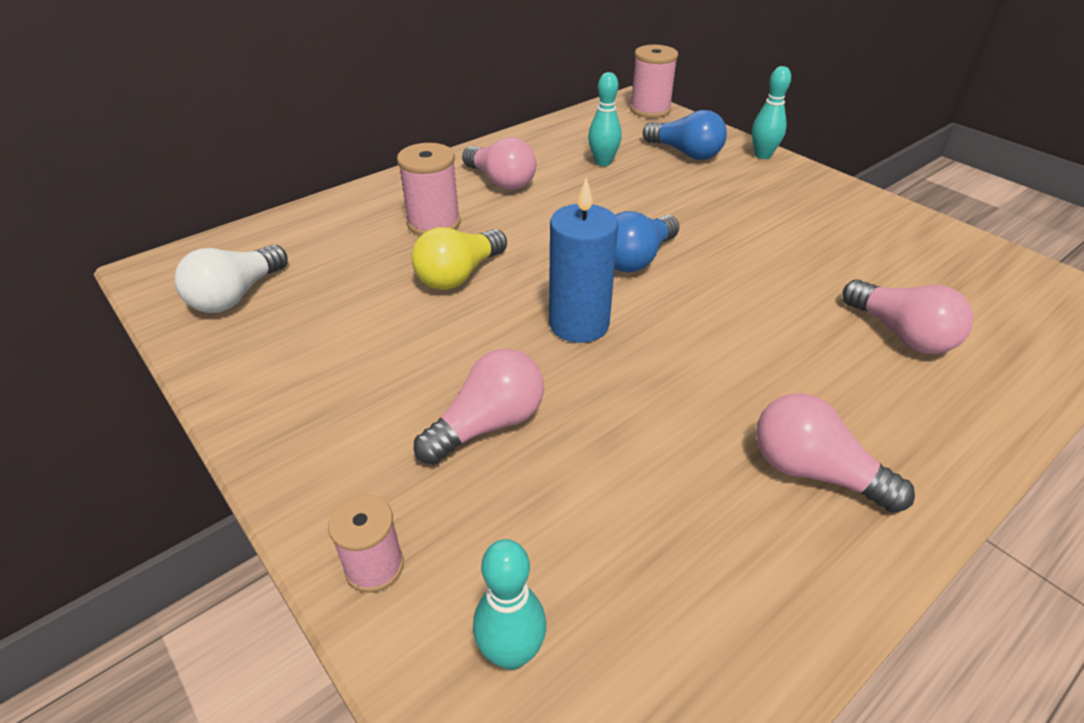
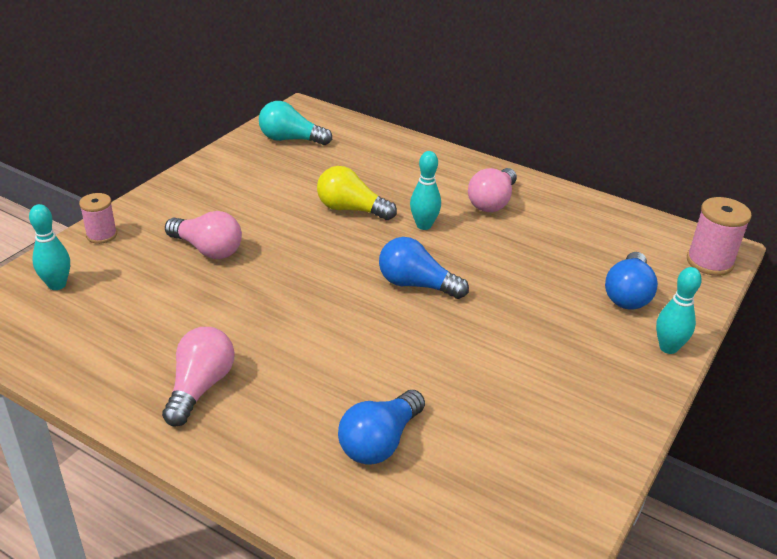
camera: 70 degrees right, 5 degrees down
white light bulb [175,245,288,313] -> turquoise light bulb [259,101,332,145]
pink spool [397,143,460,236] -> none
blue candle [549,178,618,343] -> none
turquoise bowling pin [588,72,621,166] -> turquoise bowling pin moved to [410,151,441,230]
pink light bulb [842,279,974,354] -> blue light bulb [338,390,425,465]

